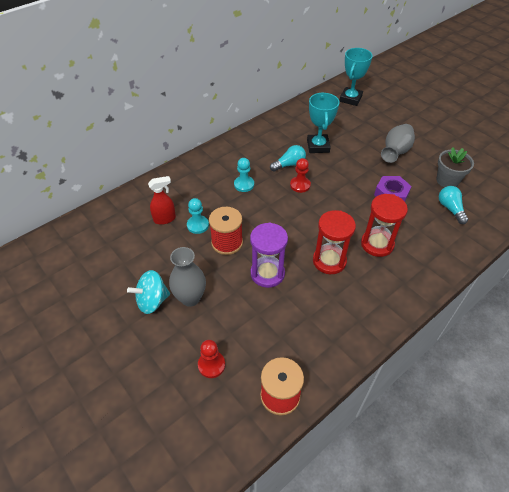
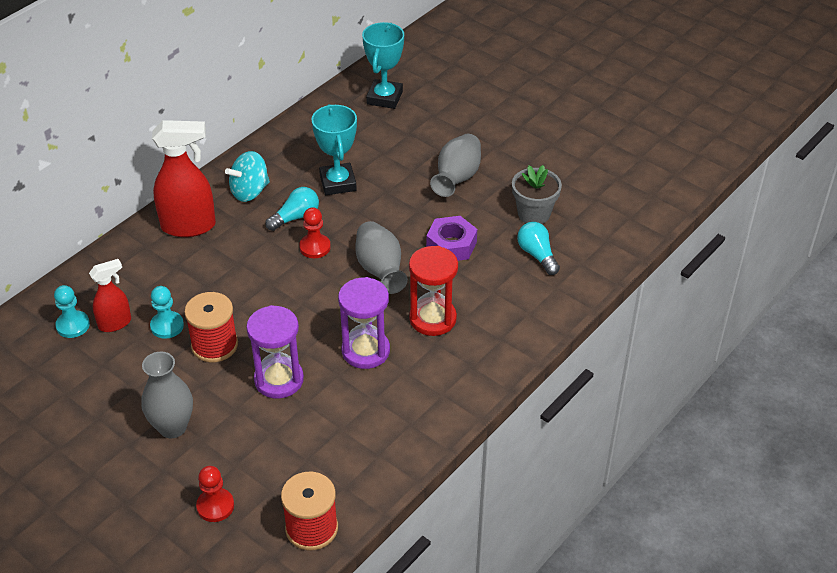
camera: 10 degrees left, 5 degrees down
turquoise spinning top [127,270,170,314] -> turquoise spinning top moved to [225,151,270,202]
turquoise pawn [234,158,254,192] -> turquoise pawn moved to [54,285,90,338]
red hourglass [313,210,356,274] -> purple hourglass [338,277,390,369]
none -> red spray bottle [152,120,216,237]
none -> grey vase [355,221,408,294]

